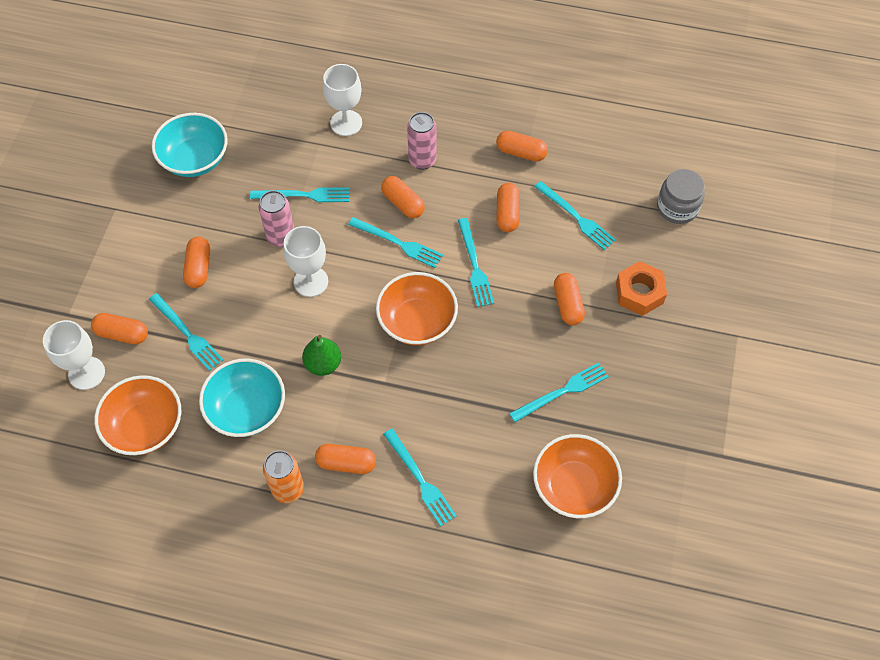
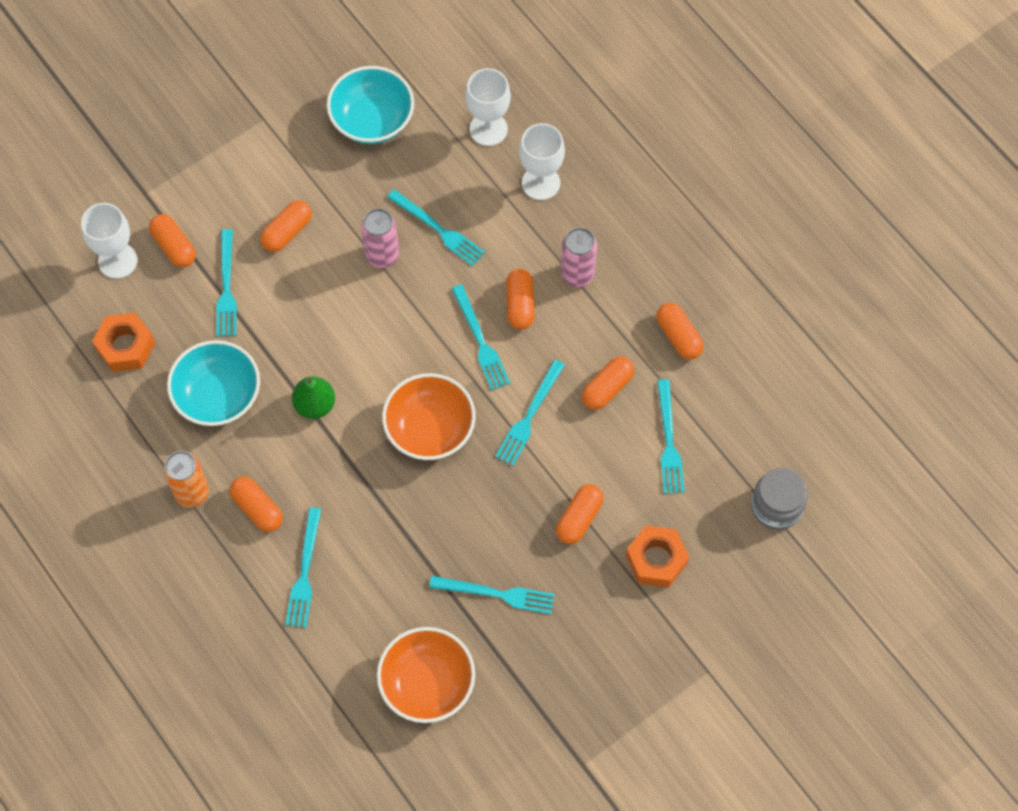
camera: 40 degrees right, 5 degrees up
orange bowl [95,375,181,455] -> orange nut [92,313,155,372]
white goblet [283,226,328,297] -> white goblet moved to [465,68,511,146]

